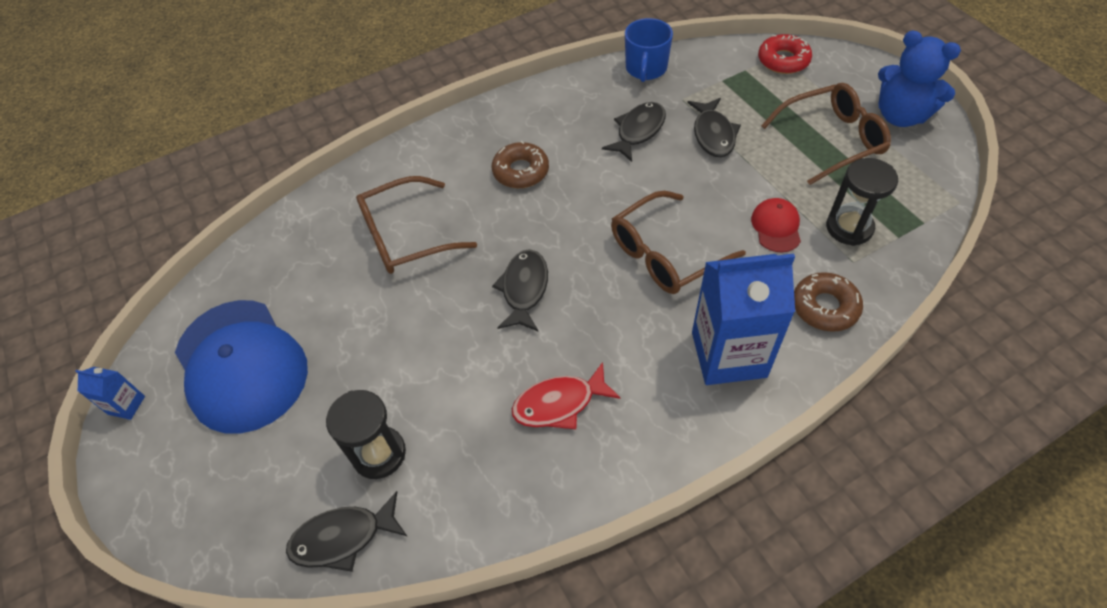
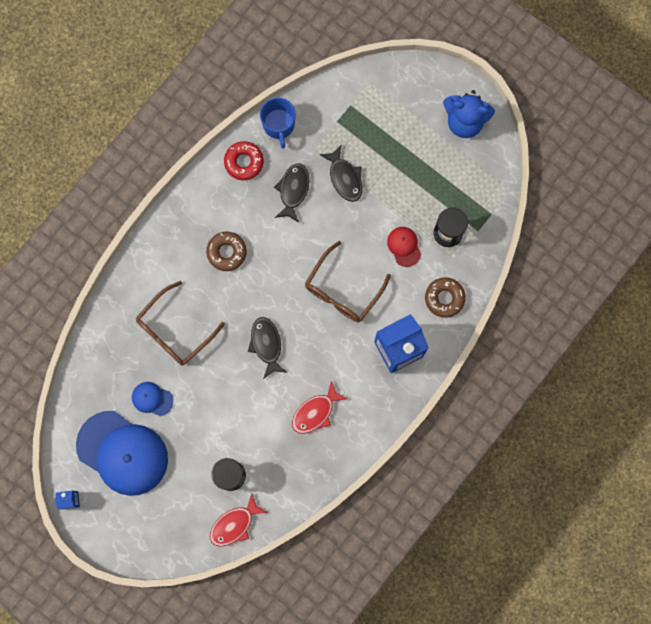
camera: 25 degrees left, 25 degrees up
black fish [286,491,407,572] -> red fish [210,493,268,547]
red donut [758,34,812,74] -> red donut moved to [224,141,264,180]
brown glasses [761,83,891,185] -> none
none -> blue cap [132,382,173,416]

